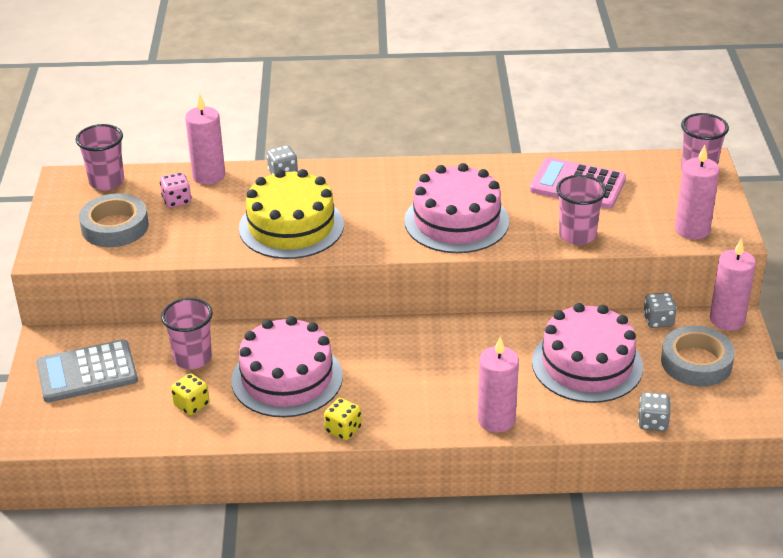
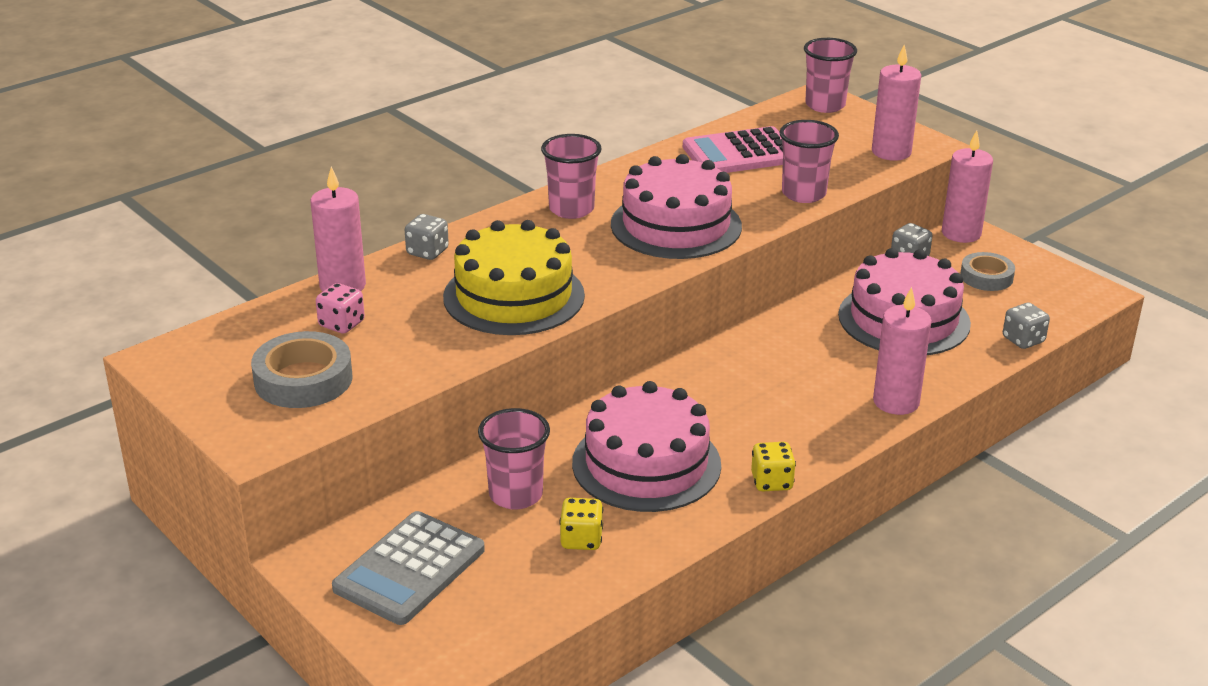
camera: 40 degrees left, 5 degrees down
pink cup [76,124,124,191] -> pink cup moved to [541,134,602,219]
grey tape [661,326,735,387] -> grey tape [960,252,1015,291], size x0.66

